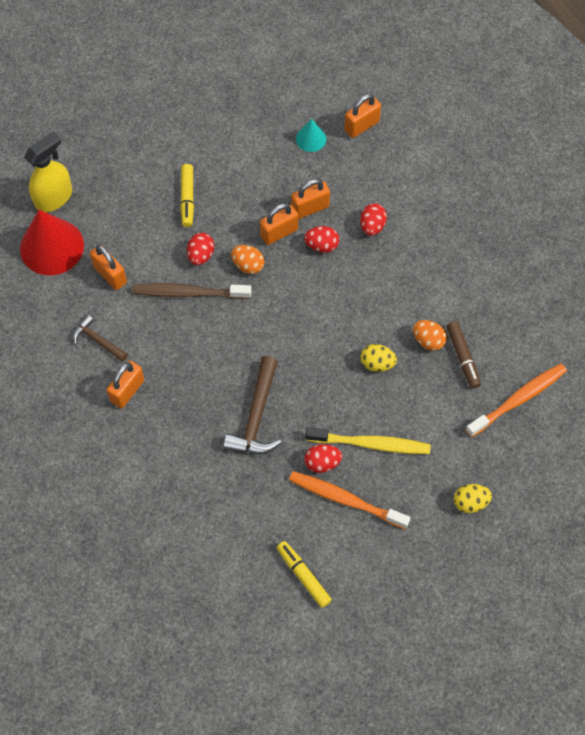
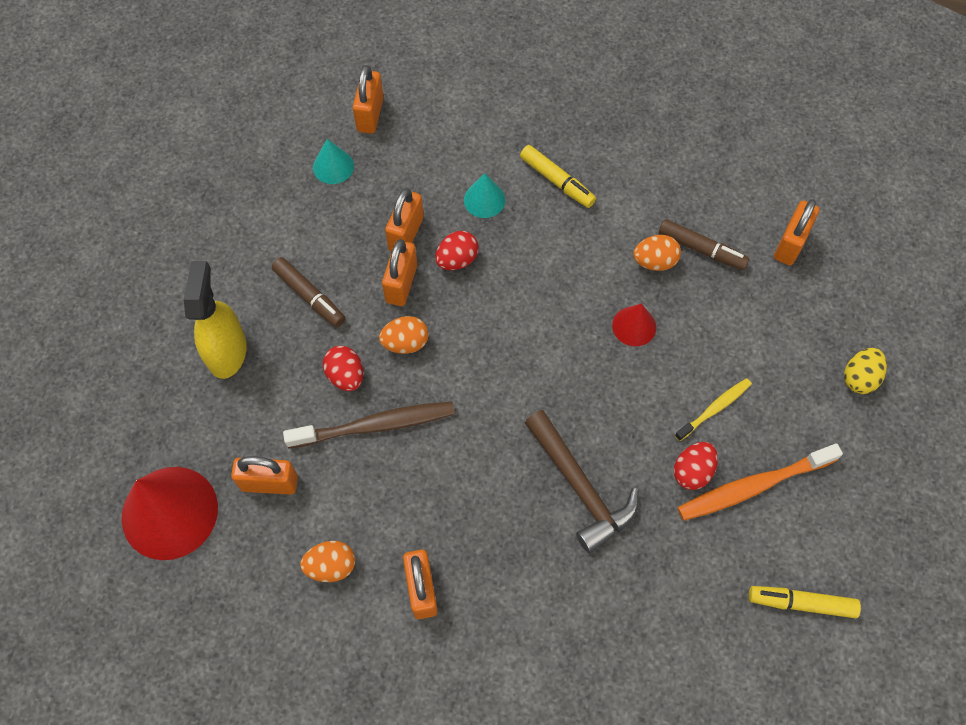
camera: 45 degrees left, 0 degrees up
yellow spray bottle [24,131,72,212] -> yellow spray bottle moved to [184,261,247,379]
brown hammer [72,315,128,362] -> orange egg [300,541,355,582]
brown toothbrush [132,283,252,299] -> brown toothbrush turned 150 degrees counterclockwise [283,402,455,449]
yellow marker [180,164,194,227] -> yellow marker moved to [520,145,596,208]
yellow toothbrush [305,427,431,454] -> yellow toothbrush [675,378,752,441], size x0.58
red egg [360,203,387,236] -> turquoise cone [464,173,505,218]
yellow egg [360,344,397,372] -> red cone [612,304,656,346]
orange toothbrush [465,363,567,437] -> orange padlock [774,199,819,265]
none -> brown marker [272,257,345,327]

